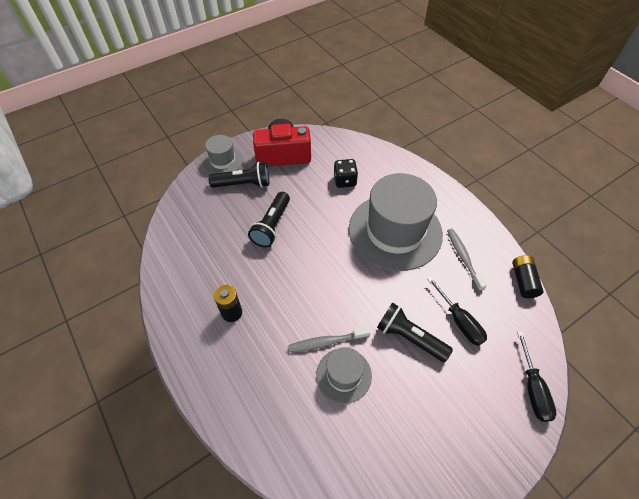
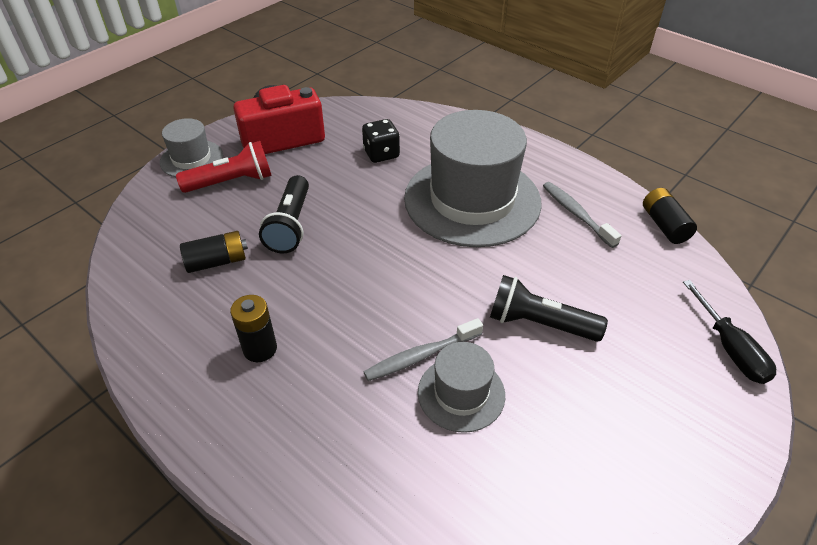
camera: 15 degrees left, 10 degrees down
black flashlight [208,162,269,188] -> red flashlight [176,141,272,193]
black screwdriver [427,277,487,346] -> none
none -> black battery [180,231,248,273]

